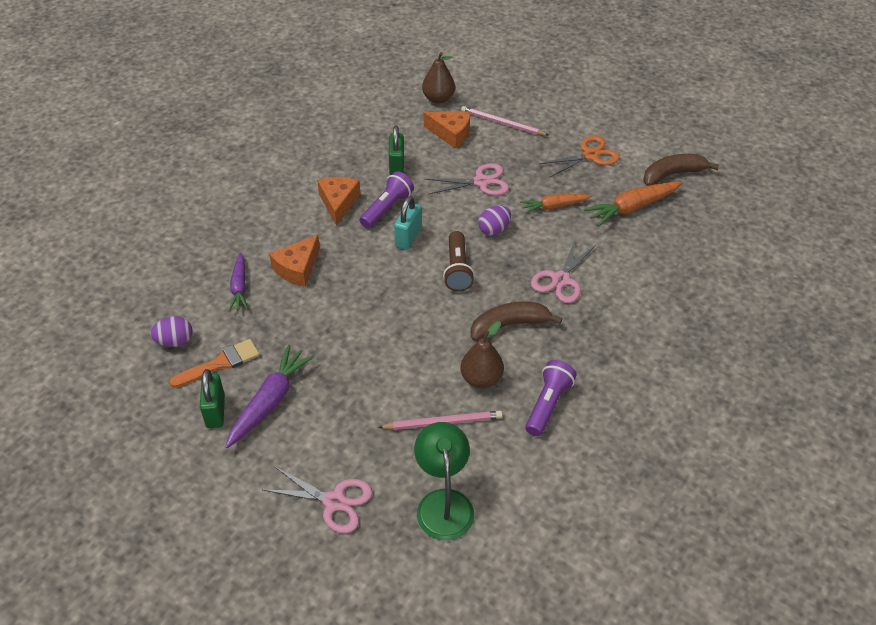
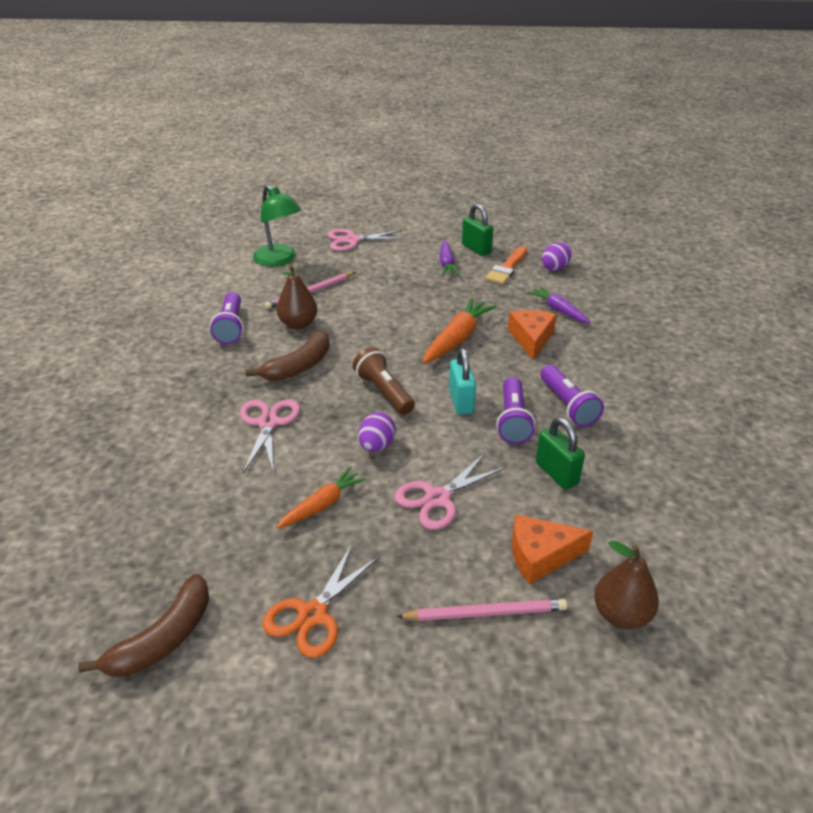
camera: 150 degrees right, 10 degrees down
purple carrot [225,345,315,448] -> purple carrot [440,240,460,275], size x0.65
orange cheese [317,177,360,226] -> purple flashlight [540,365,604,427]
orange carrot [583,182,682,227] -> orange carrot moved to [423,298,497,364]

